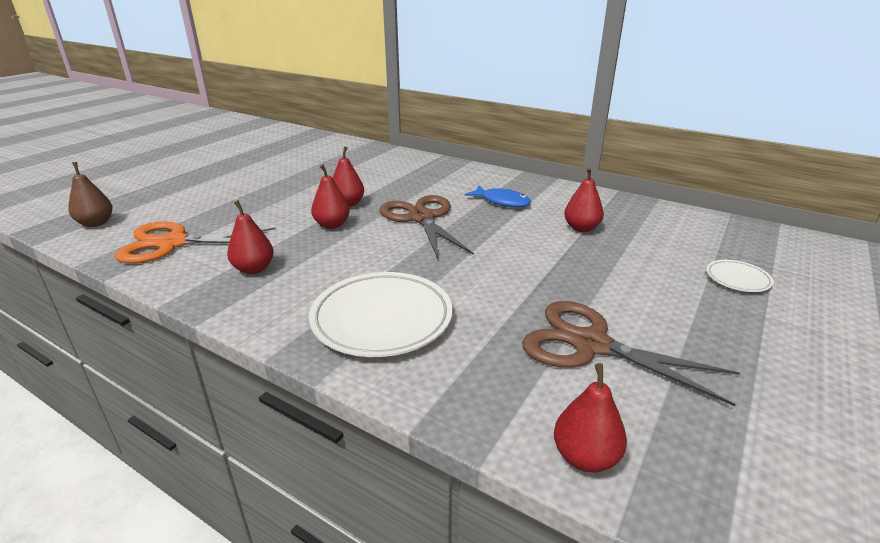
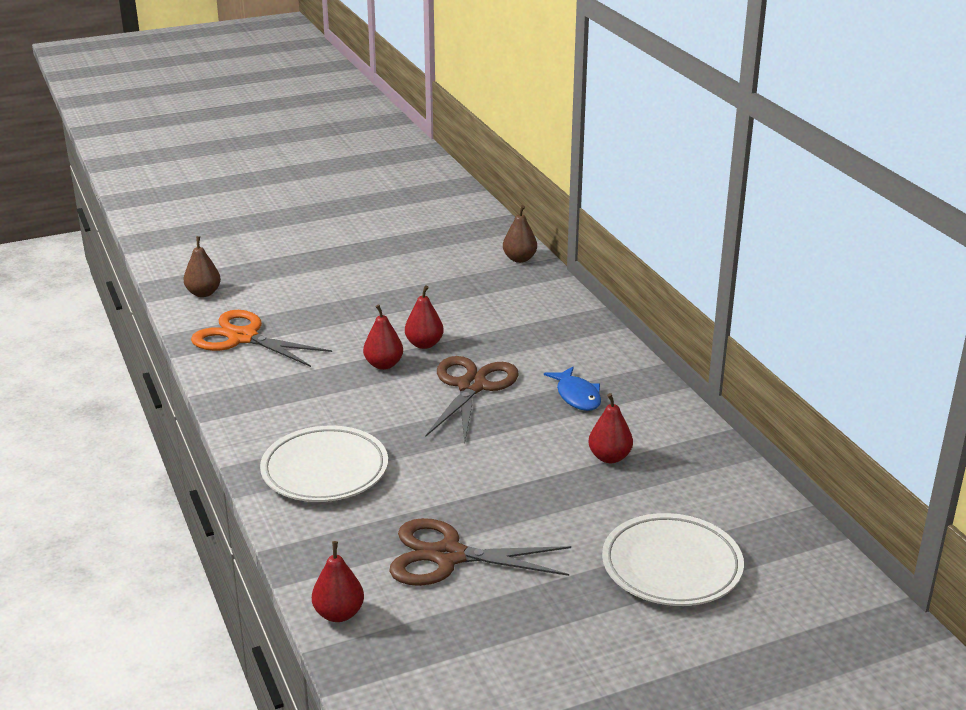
camera: 35 degrees right, 0 degrees up
red pear [227,200,274,274] -> none
brown scissors [522,301,740,406] -> brown scissors turned 60 degrees counterclockwise [389,518,571,586]
white plate [706,260,774,292] -> white plate [602,513,744,606], size x2.08
none -> brown pear [503,205,537,263]

